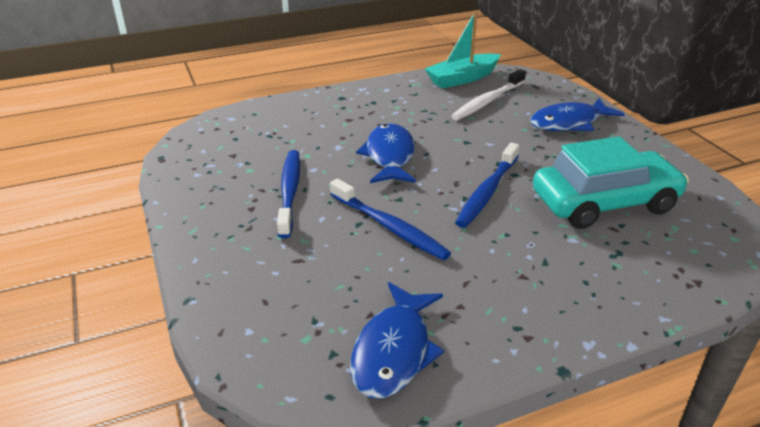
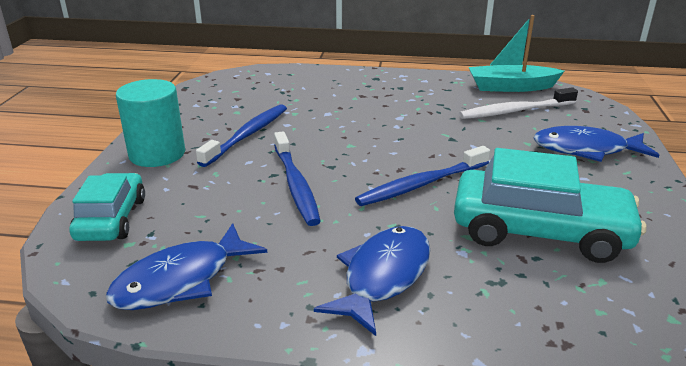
camera: 30 degrees right, 5 degrees down
blue fish [356,123,416,183] -> blue fish moved to [314,226,430,336]
none -> turquoise car [69,173,145,241]
none -> turquoise cylinder [116,79,185,167]

